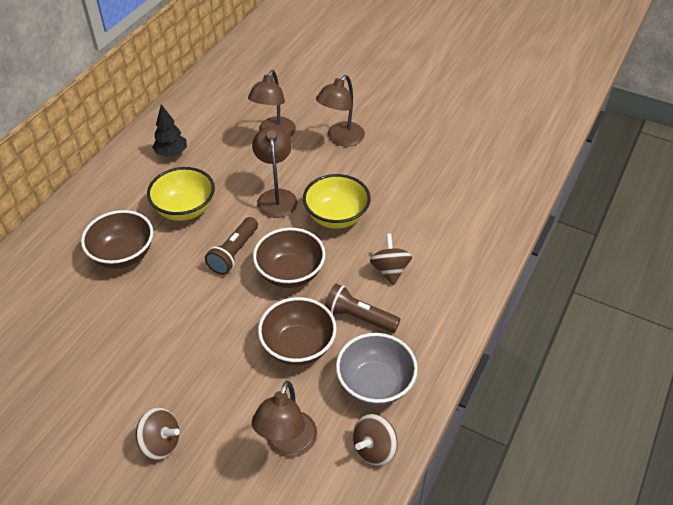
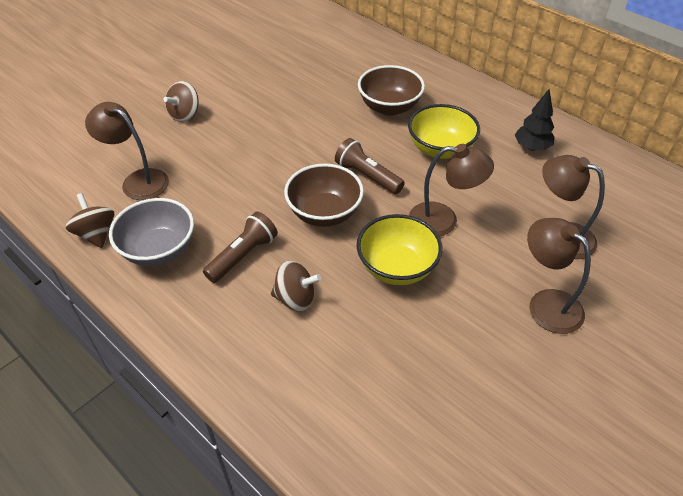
camera: 105 degrees right, 0 degrees up
brown bowl [258,297,337,366] -> none

